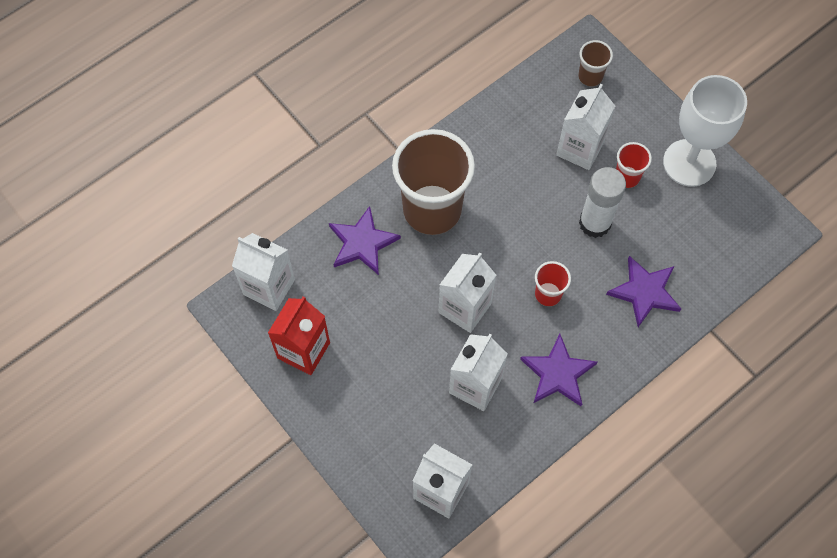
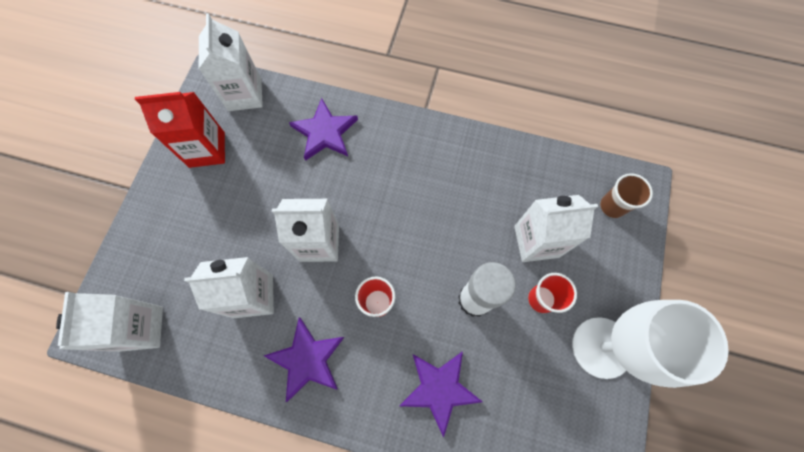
camera: 55 degrees right, 5 degrees up
brown cup [392,129,475,235] -> none

